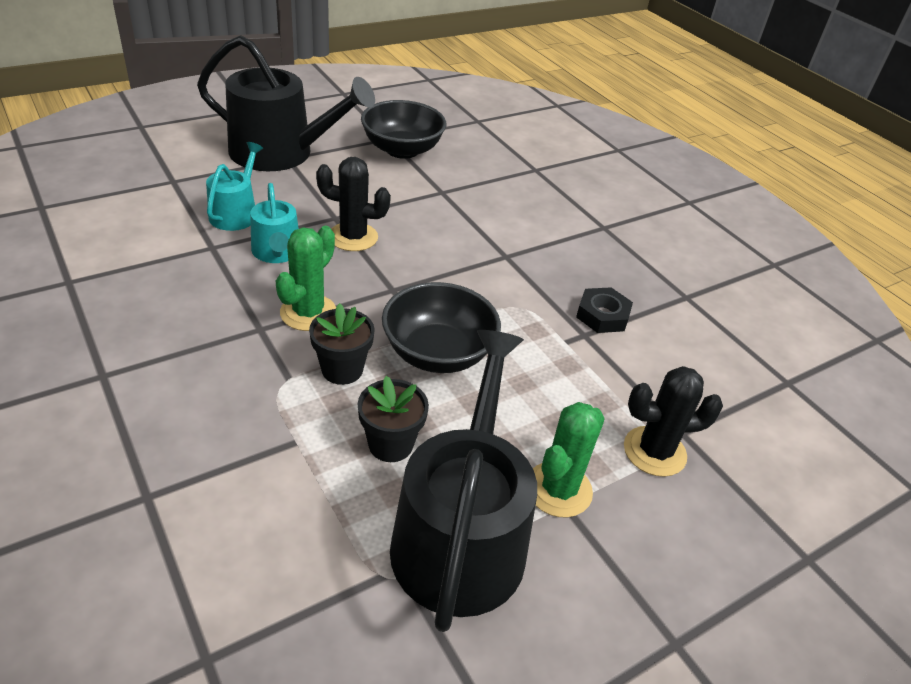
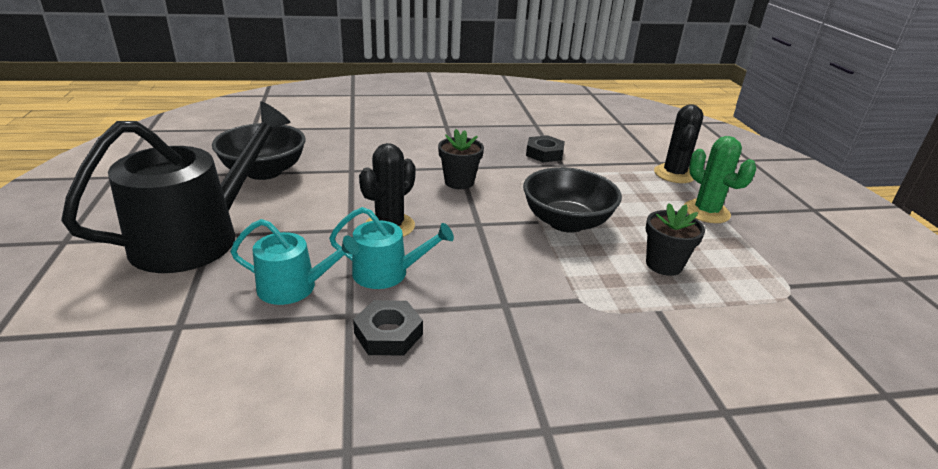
camera: 65 degrees left, 10 degrees down
turquoise watering can [206,142,263,231] -> turquoise watering can turned 150 degrees clockwise [230,219,359,305]
green cactus [276,226,336,331] -> none
black flower pot [309,303,375,385] -> black flower pot moved to [438,129,484,189]
black watering can [390,330,537,632] -> none
none -> black nut [353,300,423,356]

